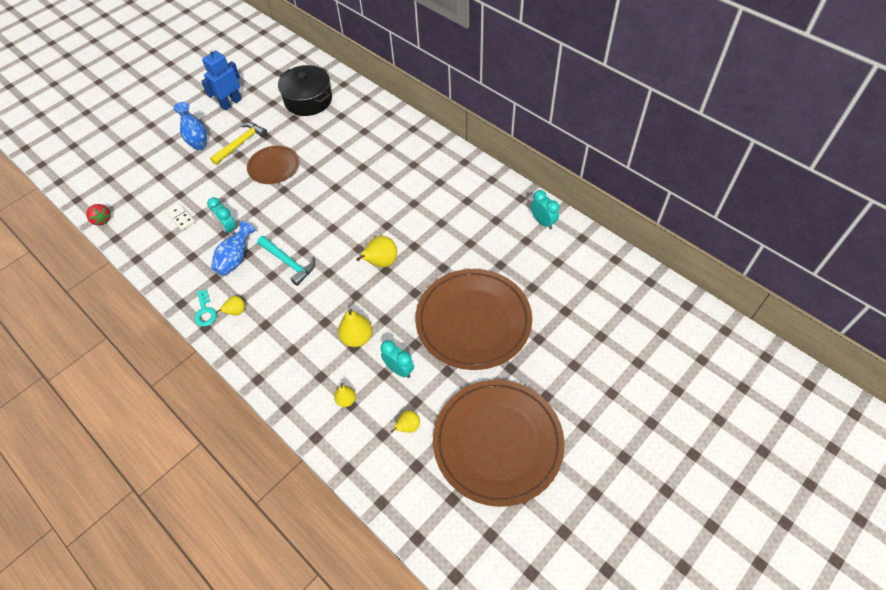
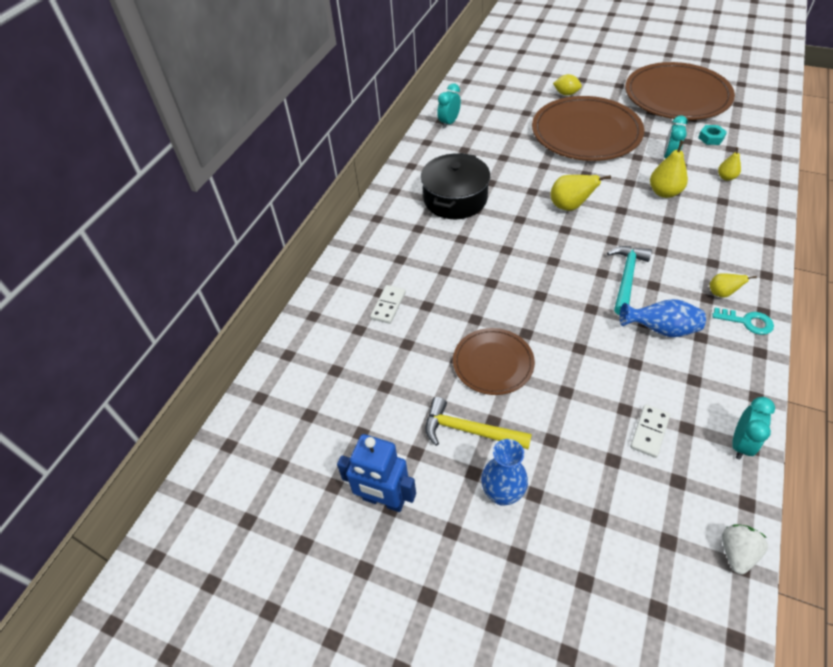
camera: 110 degrees left, 5 degrees down
red strawberry [86,204,111,225] -> white strawberry [722,524,768,574]
turquoise key [194,289,217,327] -> turquoise key turned 60 degrees clockwise [713,308,774,335]
turquoise clock [207,197,236,235] -> turquoise clock moved to [732,397,775,459]
black pot [278,65,332,116] -> black pot moved to [421,153,490,219]
yellow pear [391,410,420,433] -> turquoise nut [698,125,727,145]
none -> white domino [370,285,406,324]
none -> yellow lemon [553,74,582,96]

